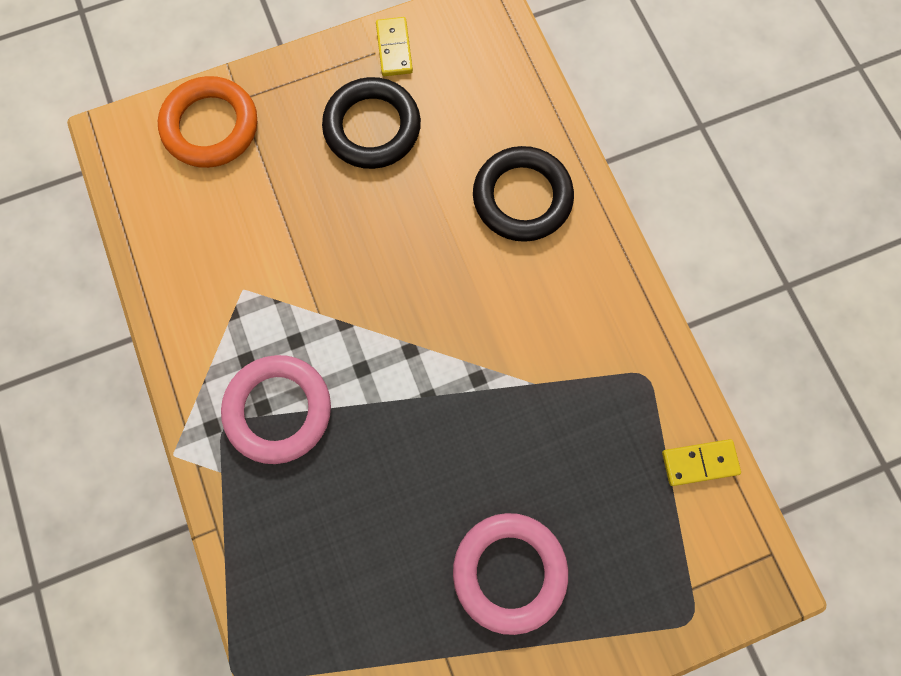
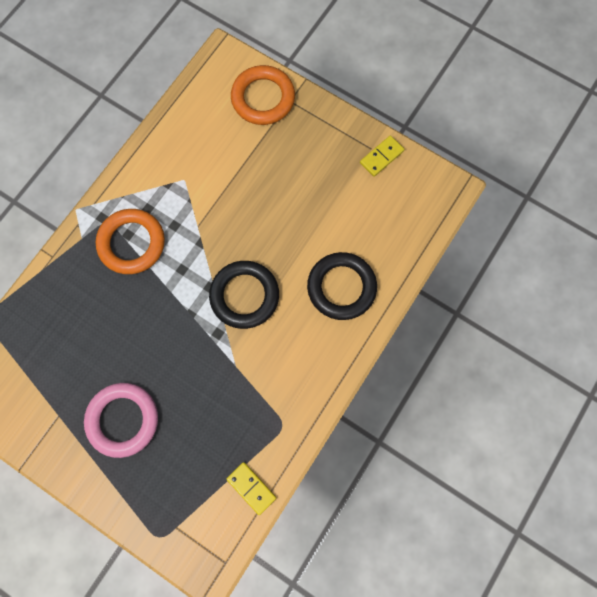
camera: 55 degrees right, 0 degrees up
pink ring [221,355,331,464] -> orange ring [96,209,165,274]
black ring [322,77,421,169] -> black ring moved to [209,261,279,329]

